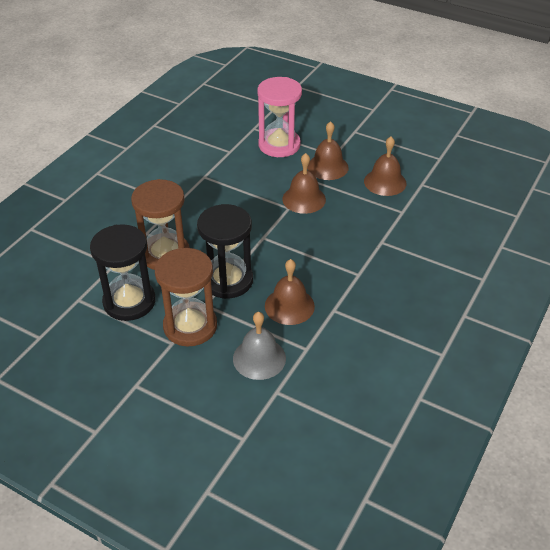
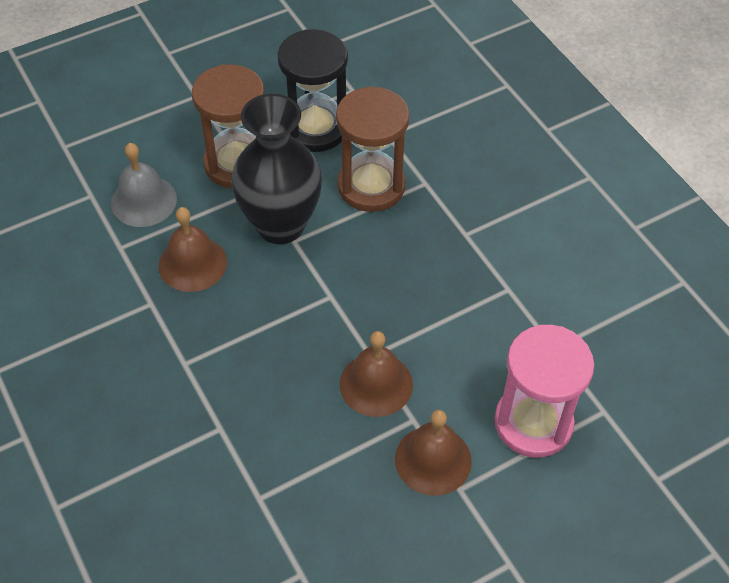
camera: 120 degrees right, 10 degrees up
black hourglass [197,204,253,299] -> black vase [231,94,322,244]
brown bell [364,137,407,196] -> none

